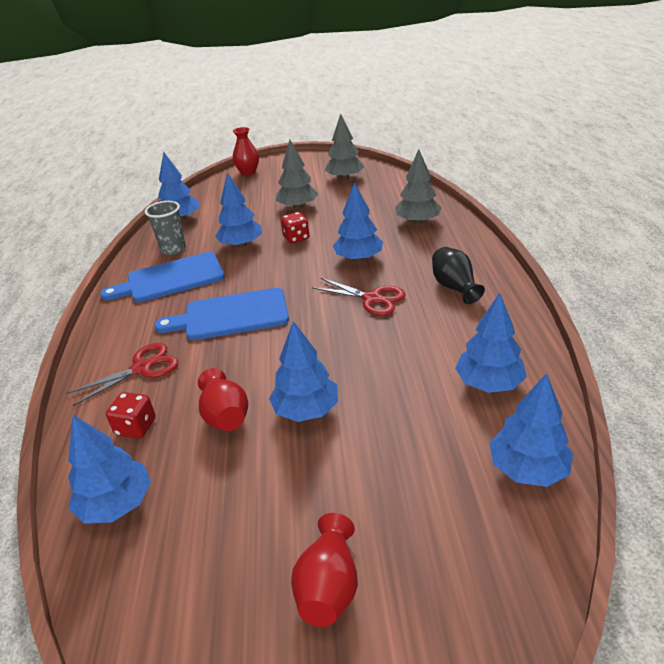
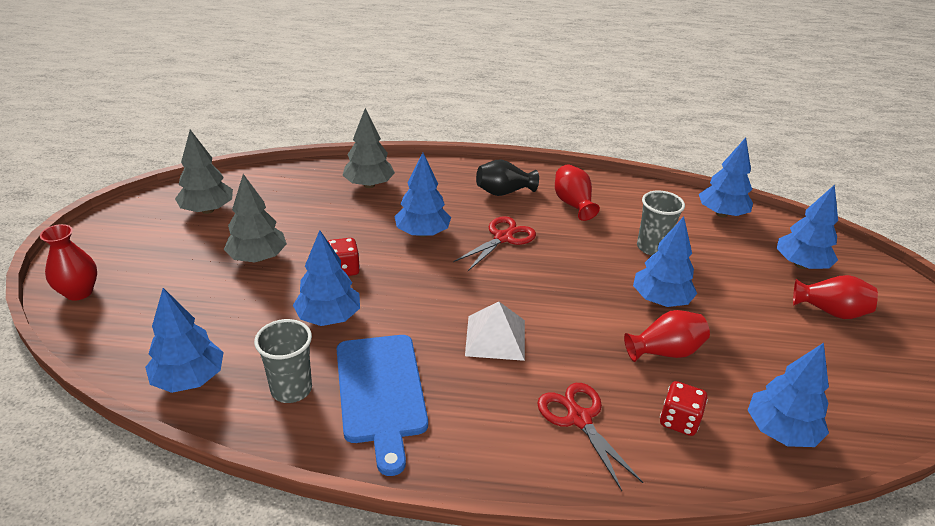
camera: 85 degrees left, 0 degrees up
blue cutting board [154,288,289,340] -> white pyramid [465,302,525,361]
blue tree [455,293,527,393] -> blue tree moved to [776,185,838,269]
none -> red vase [555,165,600,221]
none -> grey cup [637,190,685,255]

